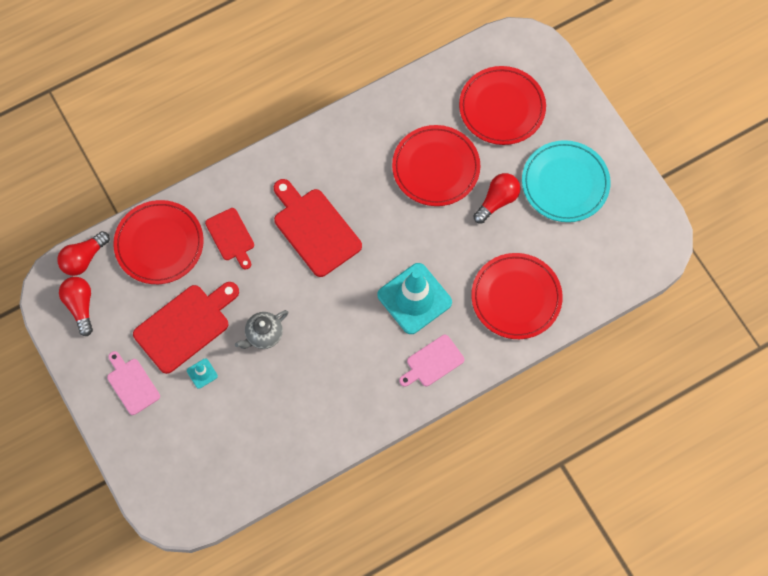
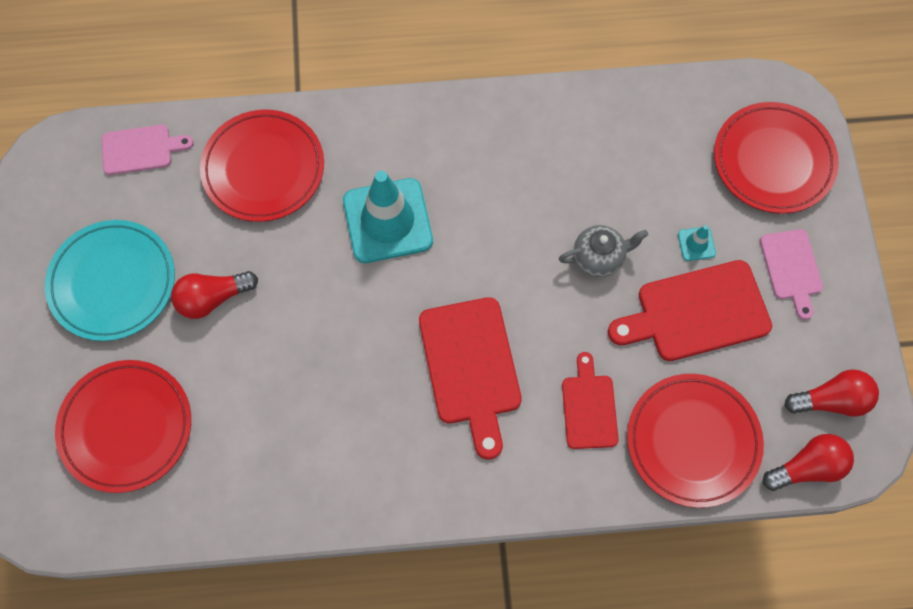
camera: 155 degrees left, 0 degrees up
red light bulb [59,277,93,336] -> red light bulb turned 105 degrees counterclockwise [785,369,879,417]
red plate [392,125,480,206] -> red plate moved to [714,102,839,214]
pink cutting board [399,335,464,387] -> pink cutting board moved to [102,125,194,175]

